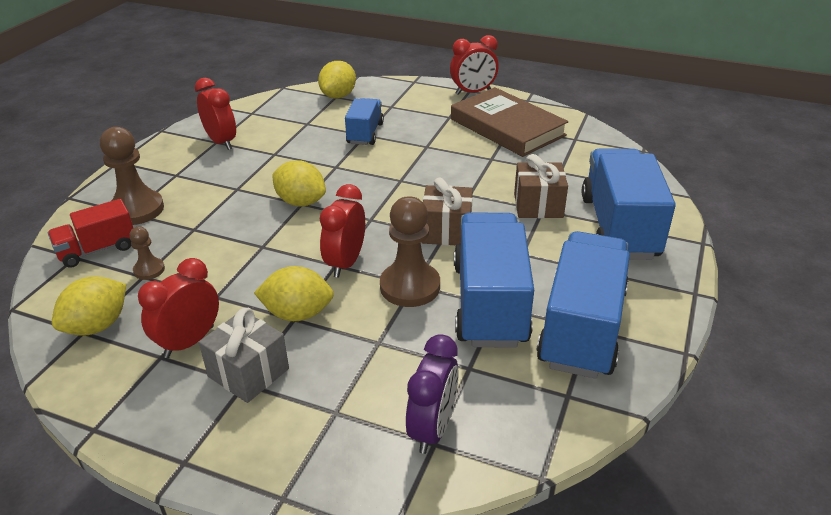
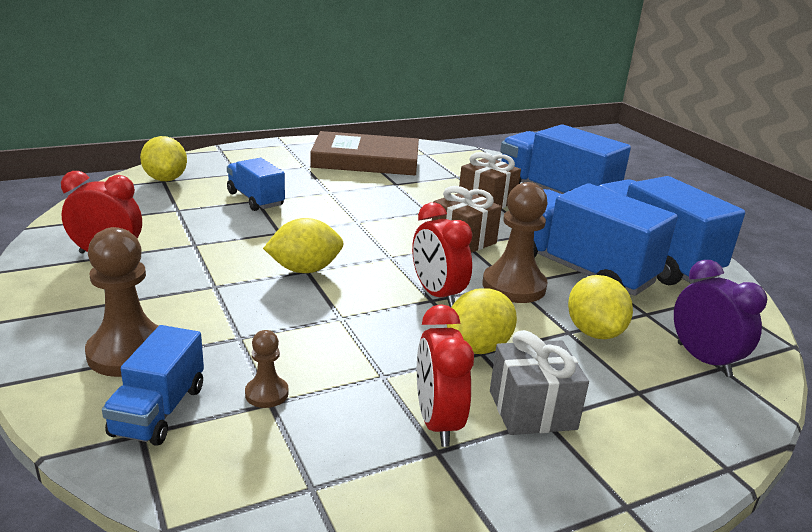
camera: 50 degrees left, 10 degrees down
red truck [48,199,133,268] -> blue truck [102,325,204,446]
yellow lemon [52,276,126,336] -> yellow lemon moved to [568,275,633,339]
red clock [450,35,499,95] -> none

